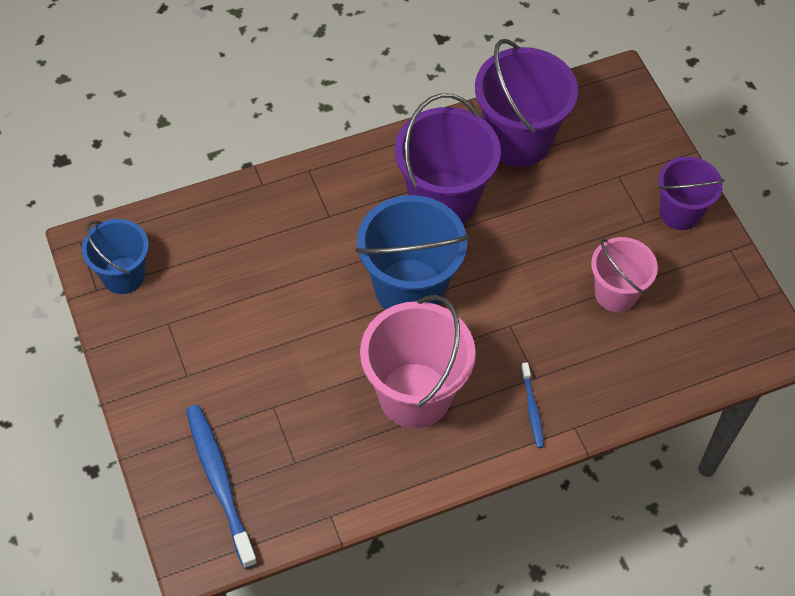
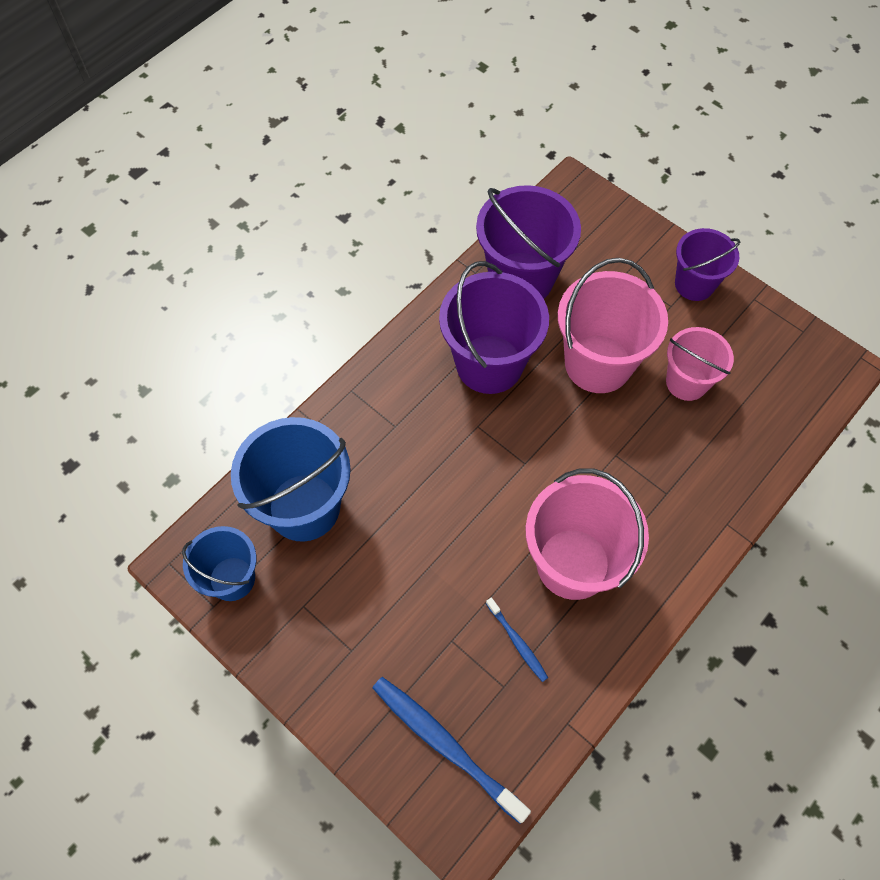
camera: 25 degrees left, 5 degrees up
blue bucket [355,195,469,310] -> blue bucket moved to [231,417,351,542]
blue toothbrush [521,362,544,448] -> blue toothbrush moved to [486,597,548,682]
none -> pink bucket [558,258,668,393]

